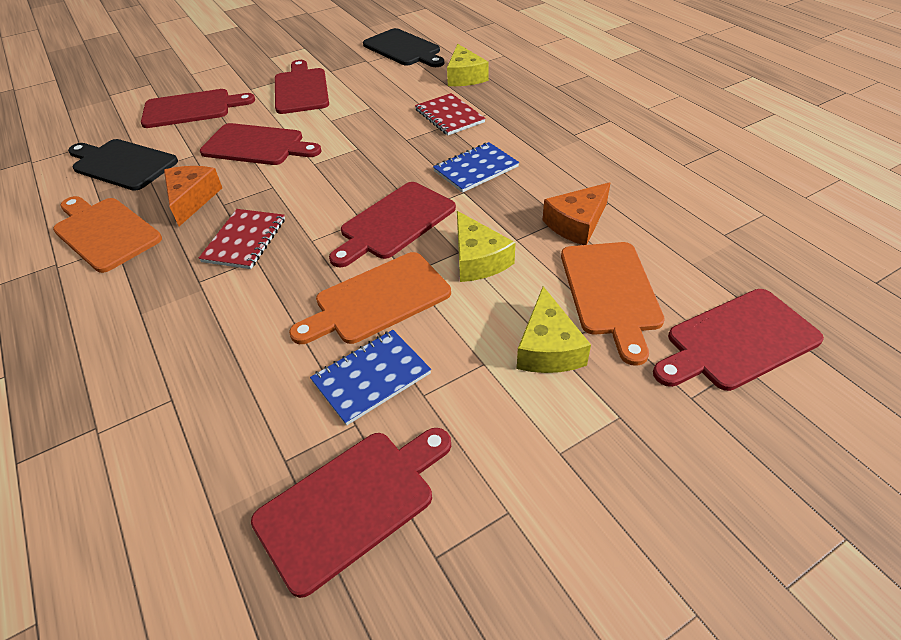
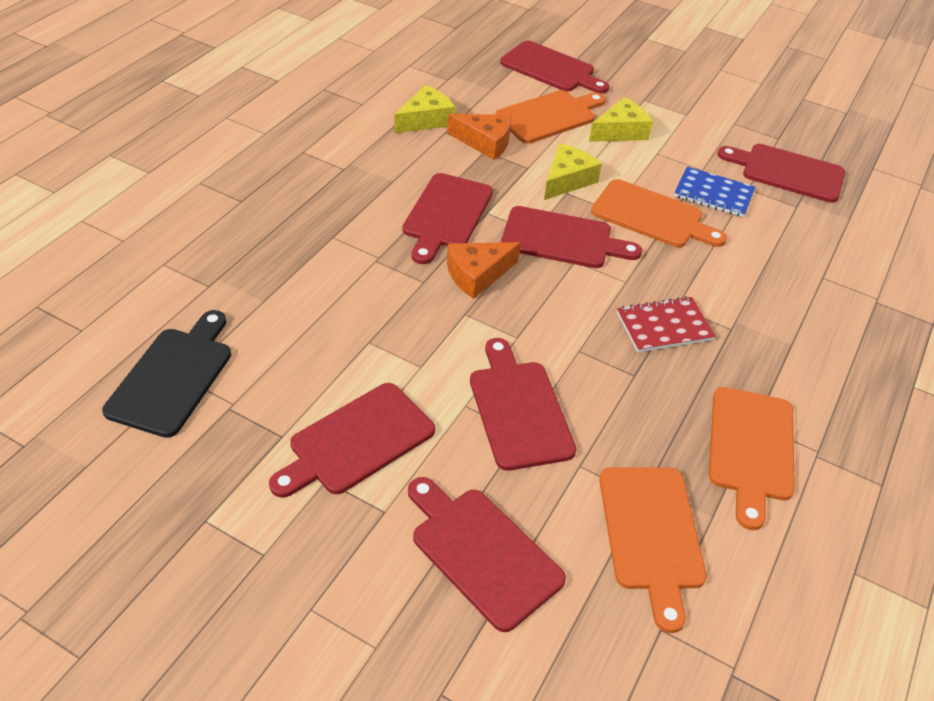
camera: 125 degrees left, 0 degrees up
black cutting board [68,139,178,191] -> orange cutting board [599,467,707,633]
orange cheese [164,166,222,226] -> orange cheese moved to [447,242,521,299]
red notebook [415,93,485,135] -> none
blue notebook [433,142,519,193] -> red cutting board [402,173,493,264]
yellow cheese [447,44,489,86] -> yellow cheese moved to [394,85,455,133]

